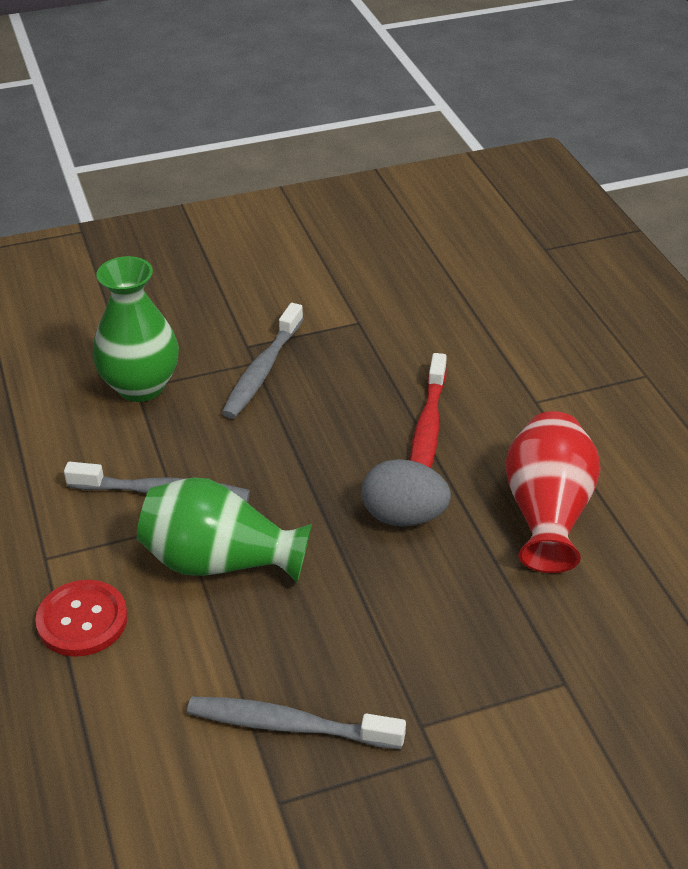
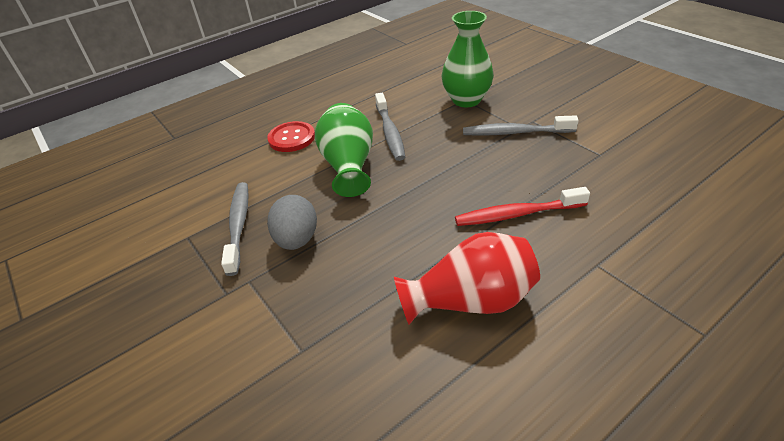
camera: 75 degrees right, 0 degrees up
grey egg [362,459,451,527] -> grey egg moved to [267,195,317,250]

